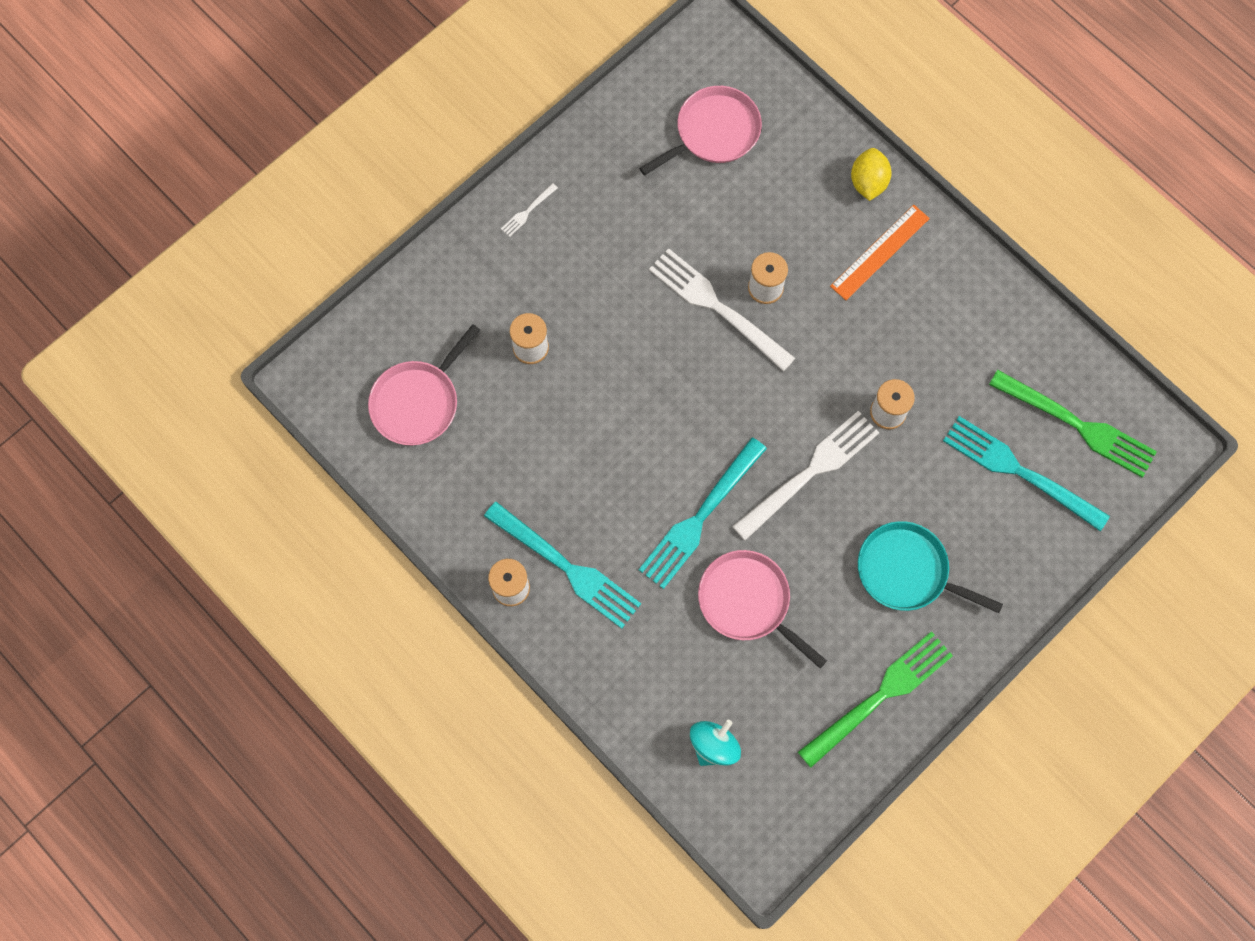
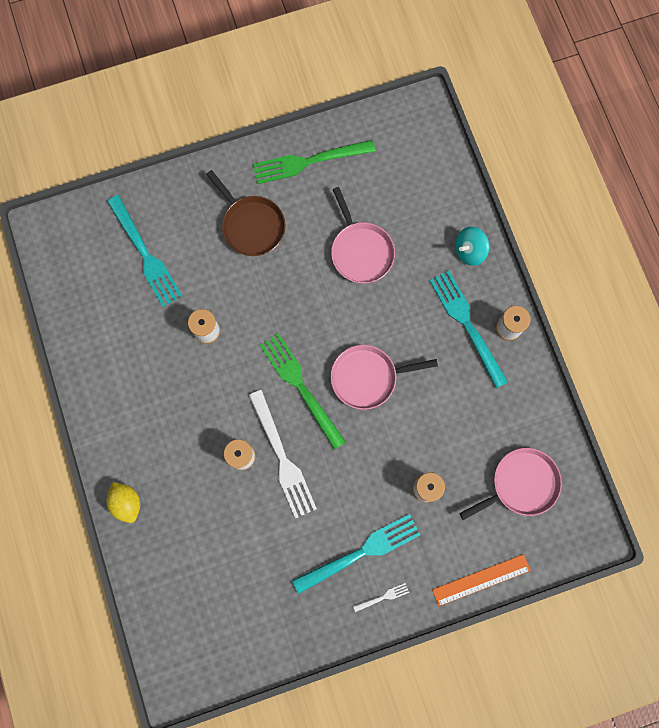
camera: 155 degrees left, 5 degrees up
pink pan [639,86,762,175] -> pink pan moved to [331,345,438,410]
turquoise fork [639,437,767,589] -> turquoise fork moved to [292,514,420,594]
turquoise spinning top [690,720,741,766] -> turquoise spinning top moved to [455,227,489,266]
white fork [732,411,879,540] -> none
orange ruler [830,205,930,300] -> orange ruler moved to [432,554,531,606]
yellow lemon [851,148,892,201] -> yellow lemon turned 60 degrees counterclockwise [107,482,140,523]
turquoise pan [858,521,1003,613] -> brown pan [206,170,286,256]
green fork [989,370,1157,478] -> green fork moved to [260,333,346,450]

